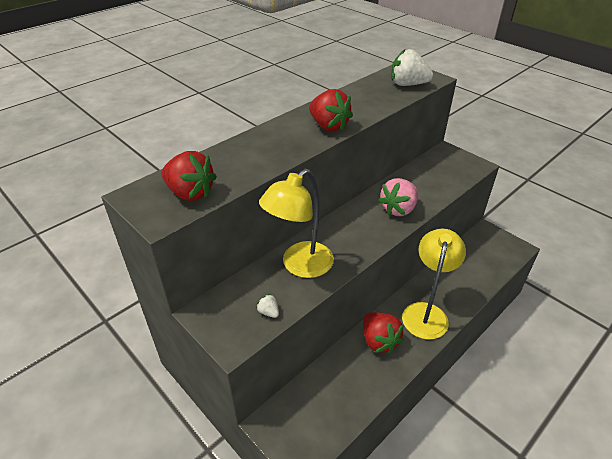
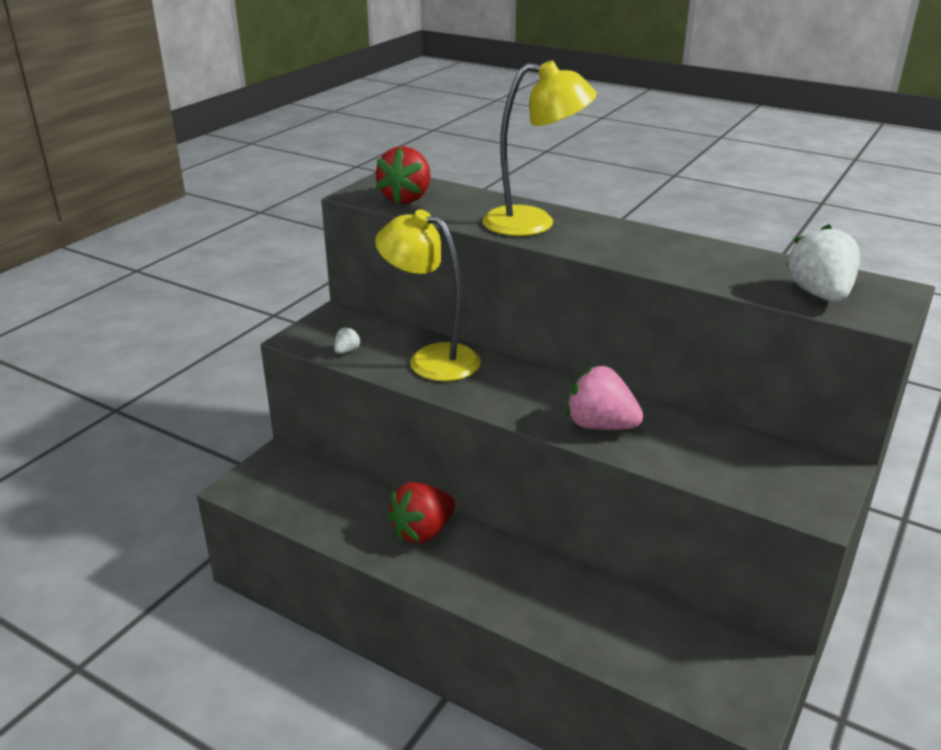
camera: 75 degrees right, 10 degrees down
red strawberry [309,89,353,132] -> none
yellow lamp [402,228,466,340] -> yellow lamp moved to [483,60,597,236]

